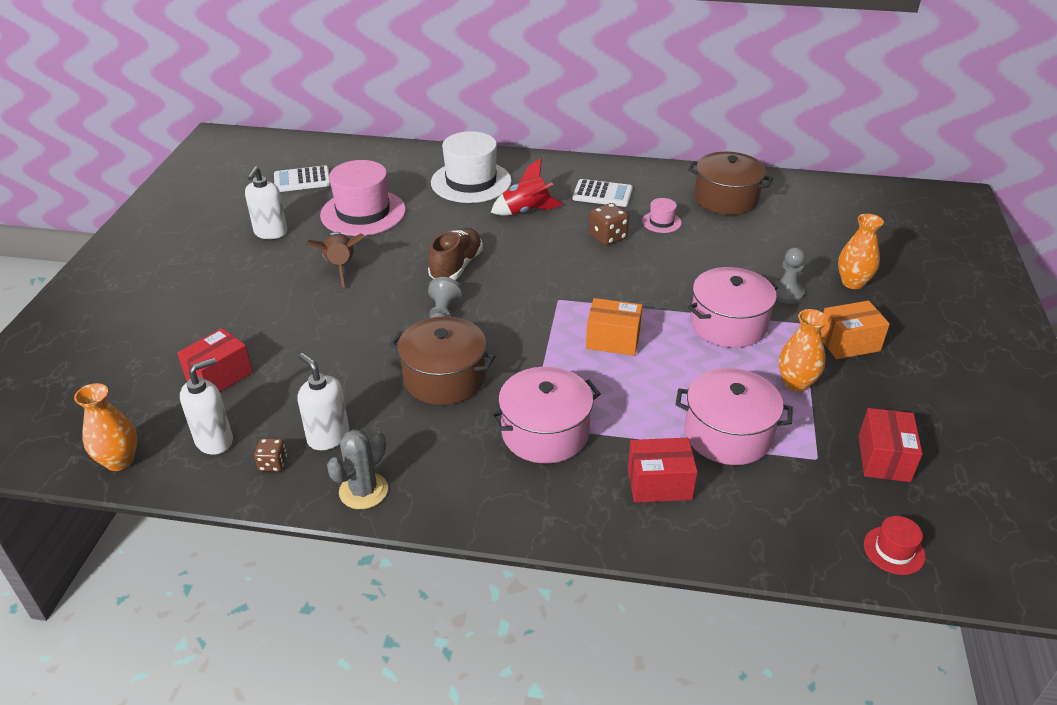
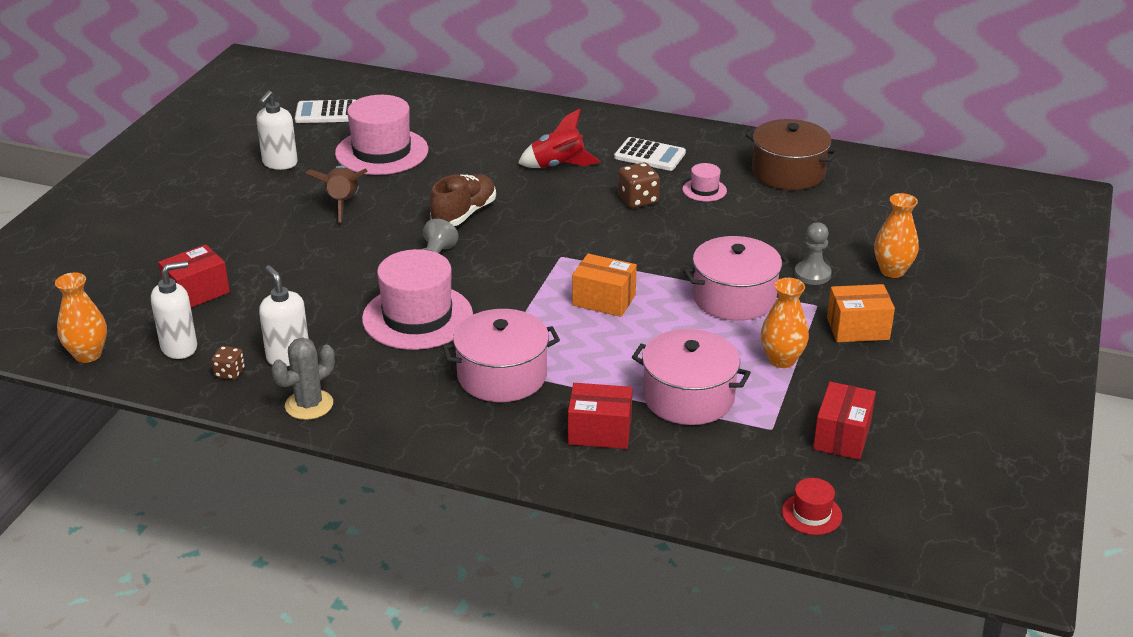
camera: 10 degrees right, 5 degrees down
brown pot [390,316,496,405] -> pink hat [362,249,473,350]
white hat [431,131,512,203] -> none

